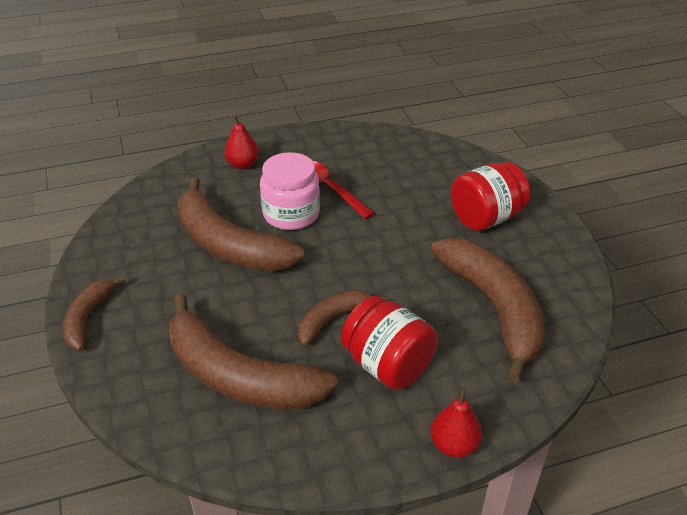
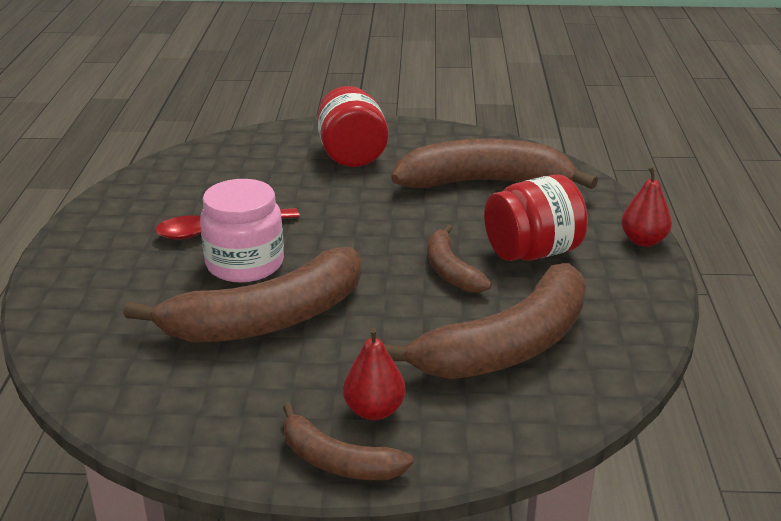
camera: 70 degrees left, 10 degrees down
red pear [224,115,259,169] -> red pear moved to [343,328,406,420]

